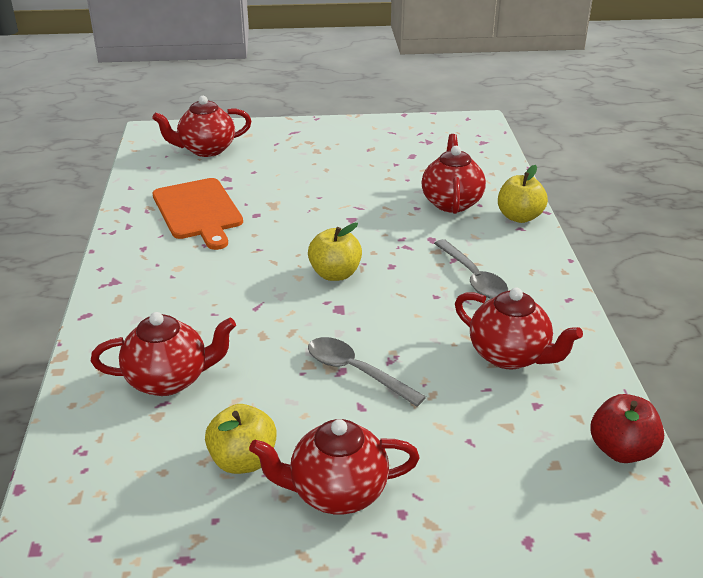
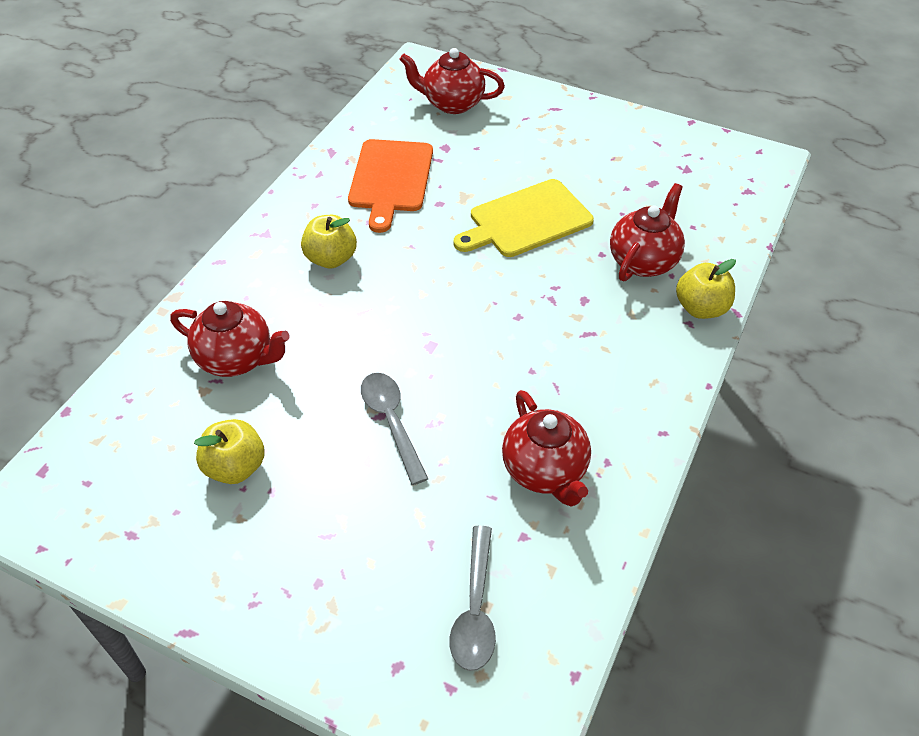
camera: 30 degrees right, 15 degrees up
red teapot [249,419,420,514] -> none
yellow apple [308,223,362,281] -> yellow apple moved to [301,215,357,268]
grey spoon [434,239,508,299] -> grey spoon moved to [449,526,496,671]
red apple [591,394,664,463] -> none
none -> yellow cutting board [453,179,594,257]

